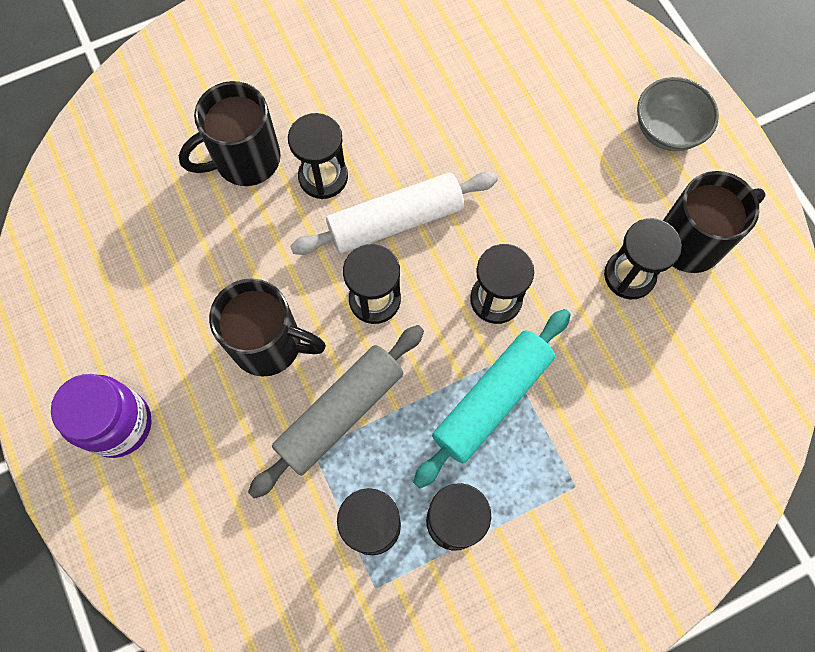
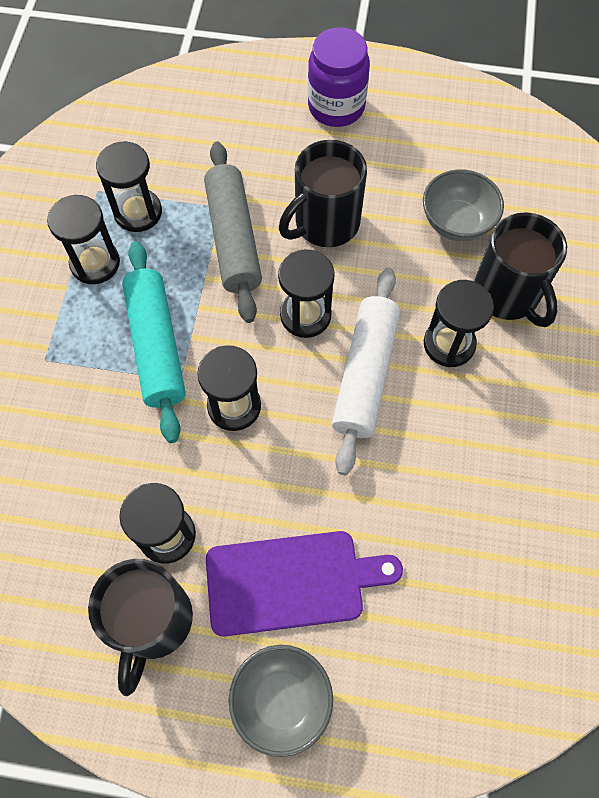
camera: 125 degrees right, 5 degrees down
black mug [179,81,281,186] -> black mug turned 150 degrees clockwise [474,213,567,327]
none -> purple cutting board [206,531,403,637]
none -> grey bowl [423,169,504,241]

